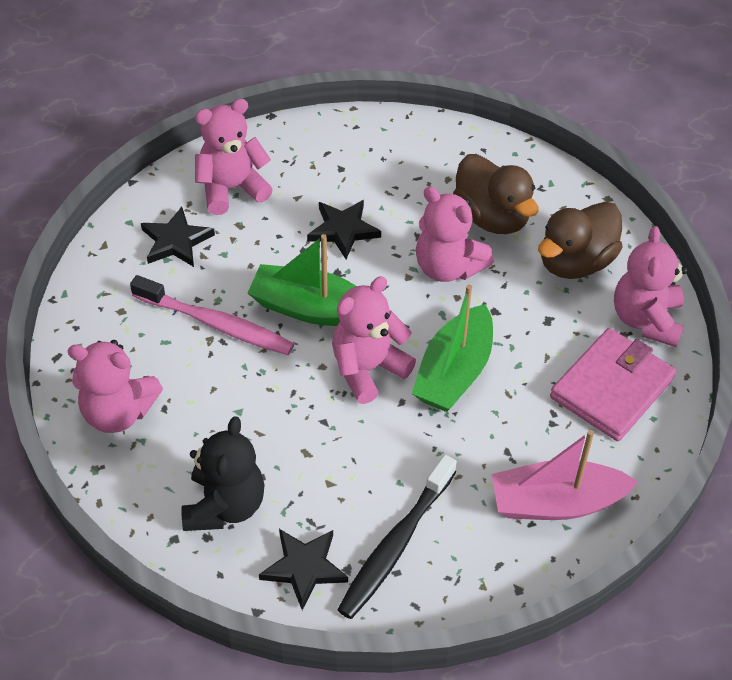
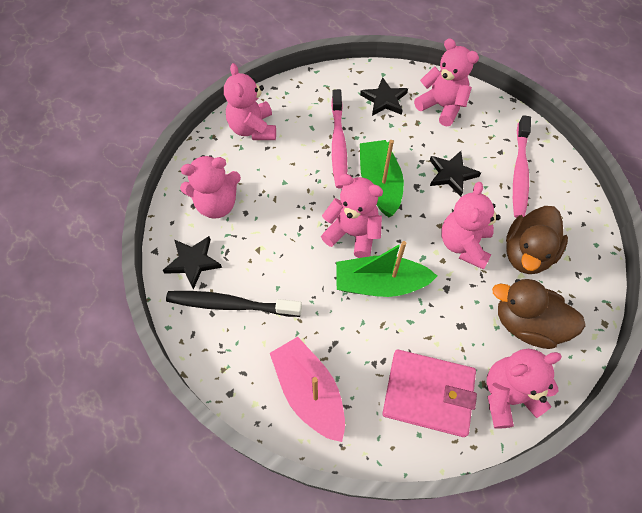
camera: 65 degrees right, 10 degrees up
black teddy bear [181,416,264,531] -> pink teddy bear [180,155,241,219]
none -> pink toothbrush [513,115,531,218]

